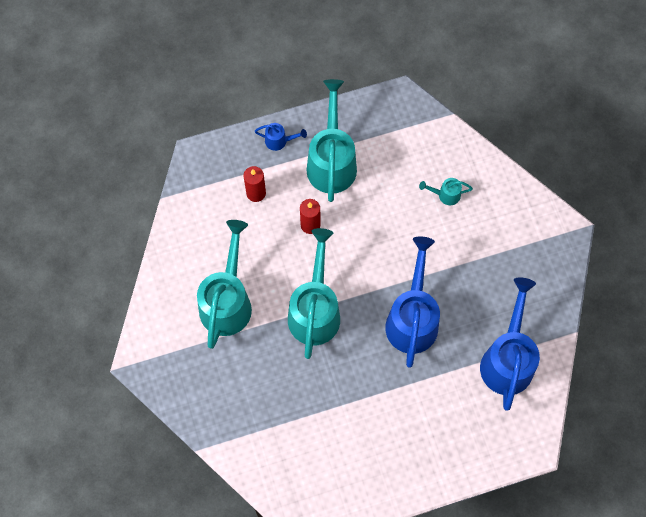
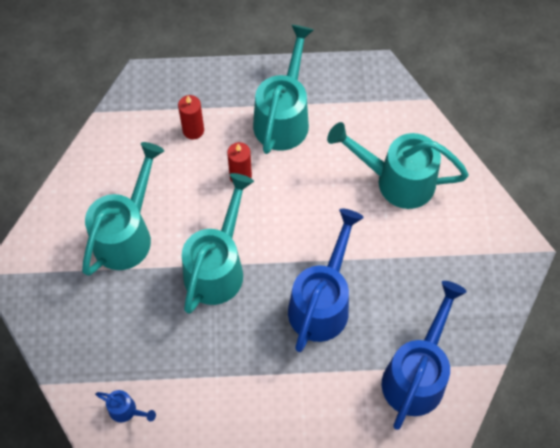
camera: 15 degrees right, 5 degrees down
blue watering can [254,123,307,151] -> blue watering can moved to [95,390,156,422]
turquoise watering can [419,178,473,205] -> turquoise watering can [327,122,469,209], size x2.31

